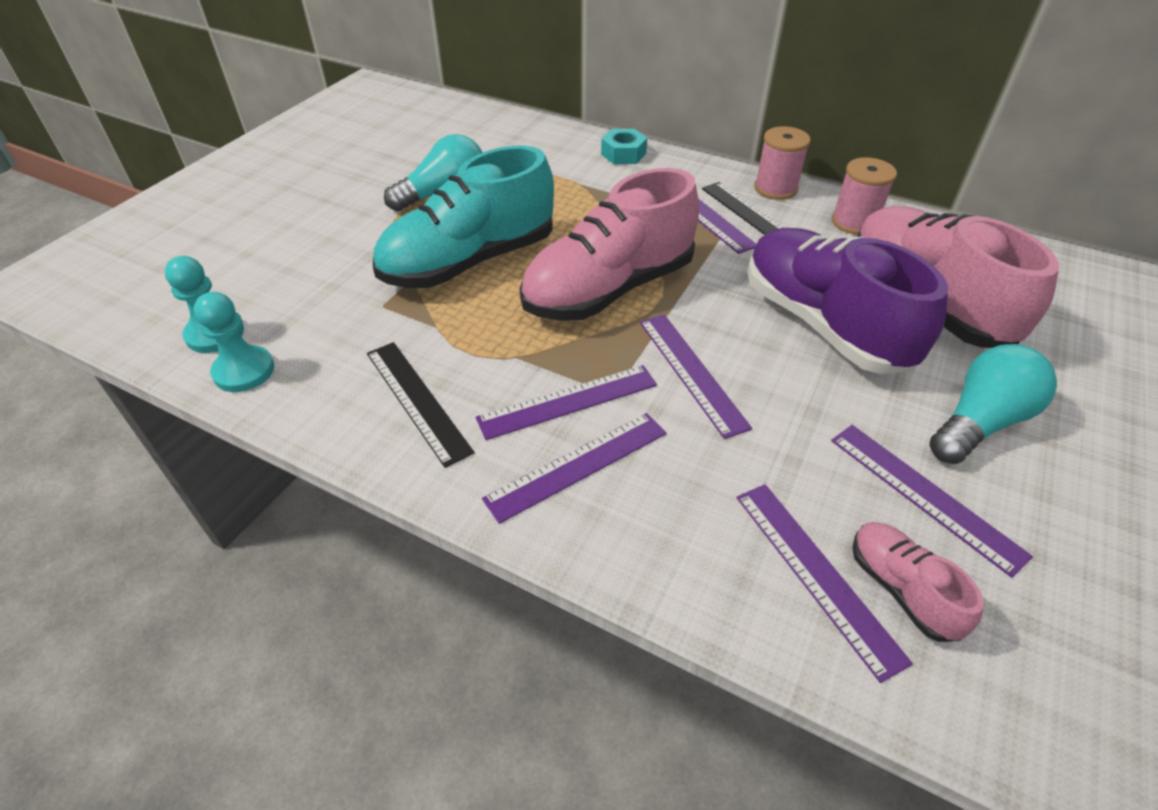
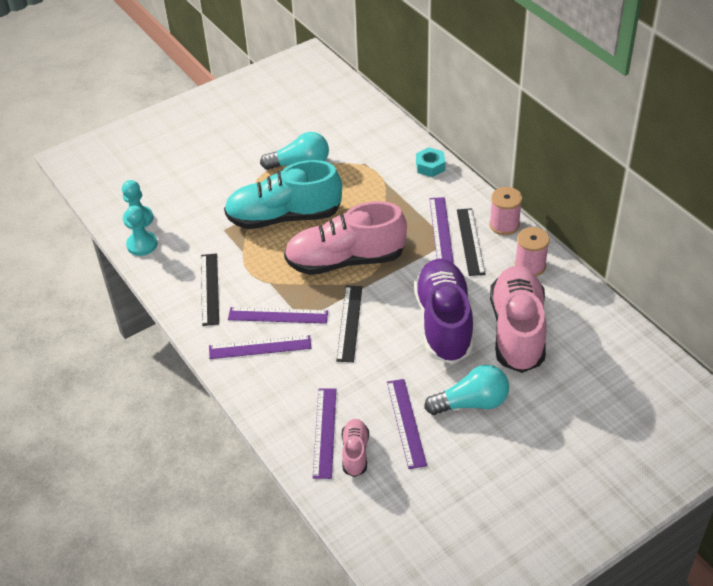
camera: 30 degrees right, 0 degrees up
purple ruler [640,315,752,439] -> black ruler [336,286,362,362]

